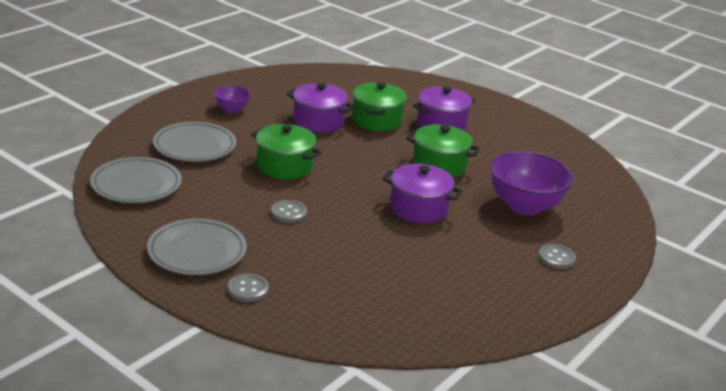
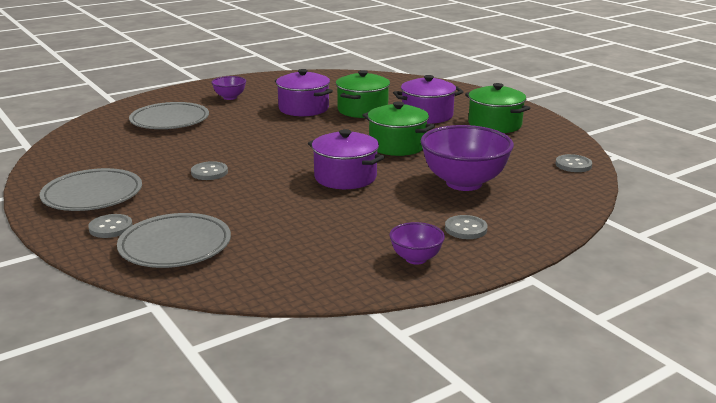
camera: 20 degrees right, 5 degrees down
grey plate [90,157,182,203] -> grey plate moved to [117,213,231,268]
green pot [251,124,322,180] -> green pot moved to [465,83,530,133]
none -> purple bowl [389,222,445,264]
none -> grey button [555,154,592,172]

